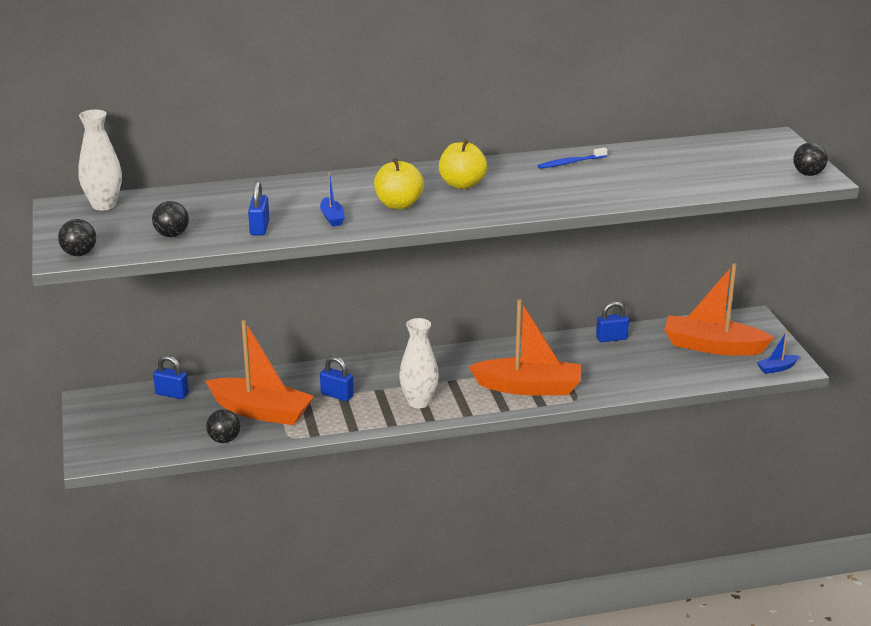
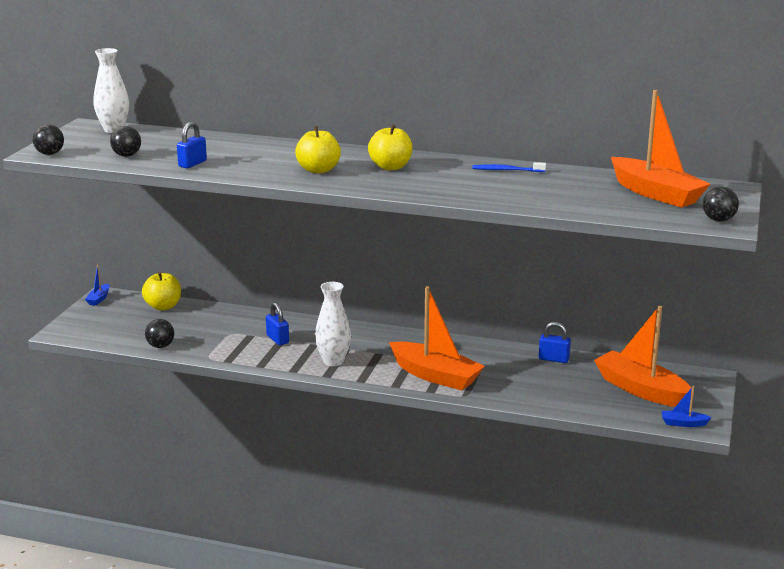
camera: 30 degrees right, 5 degrees down
blue padlock [153,355,189,399] -> yellow apple [142,272,181,311]
orange boat [205,320,314,425] -> orange boat moved to [611,90,710,208]
blue boat [320,172,345,227] -> blue boat moved to [85,265,110,306]

